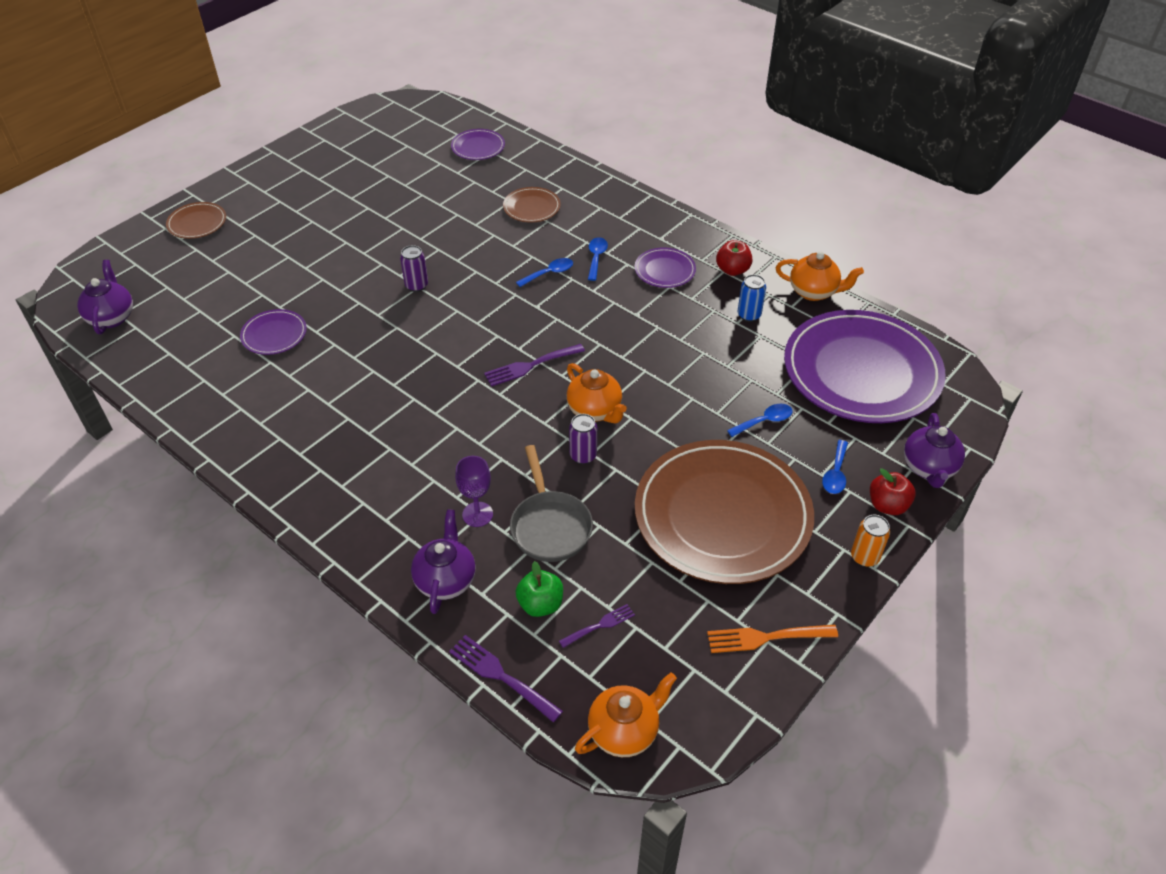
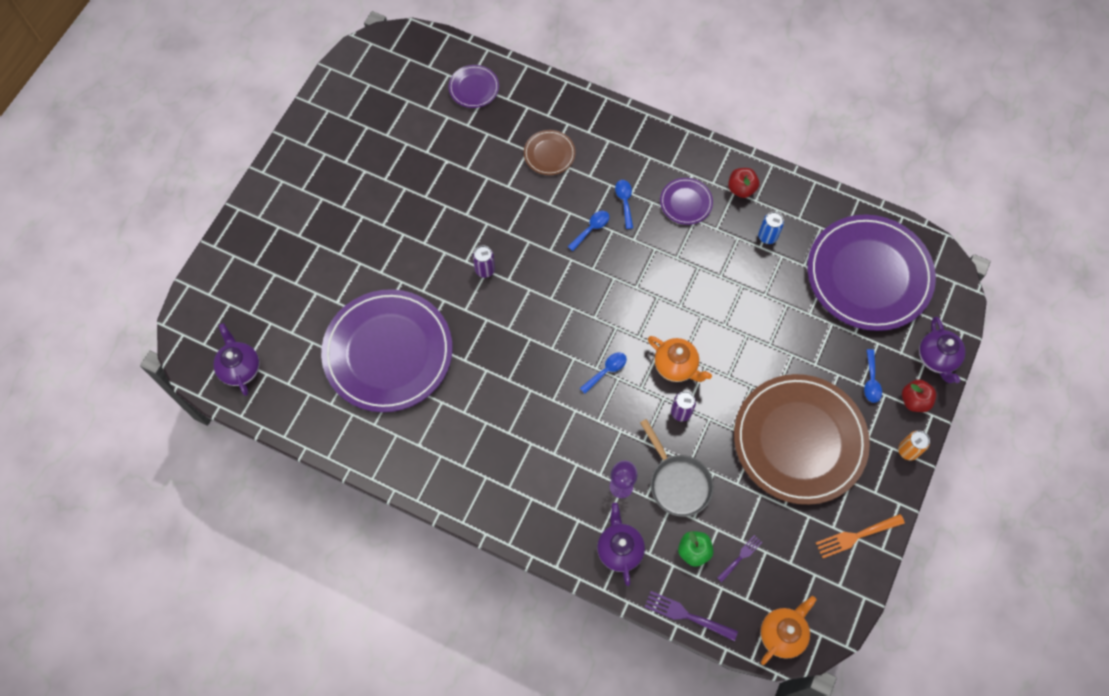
camera: 15 degrees left, 20 degrees up
brown plate [166,202,226,239] -> none
purple plate [240,309,307,355] -> purple plate [321,289,453,412], size x2.33
purple fork [484,344,585,387] -> none
blue spoon [727,404,793,437] -> blue spoon moved to [580,352,627,394]
orange teapot [776,251,864,301] -> none

